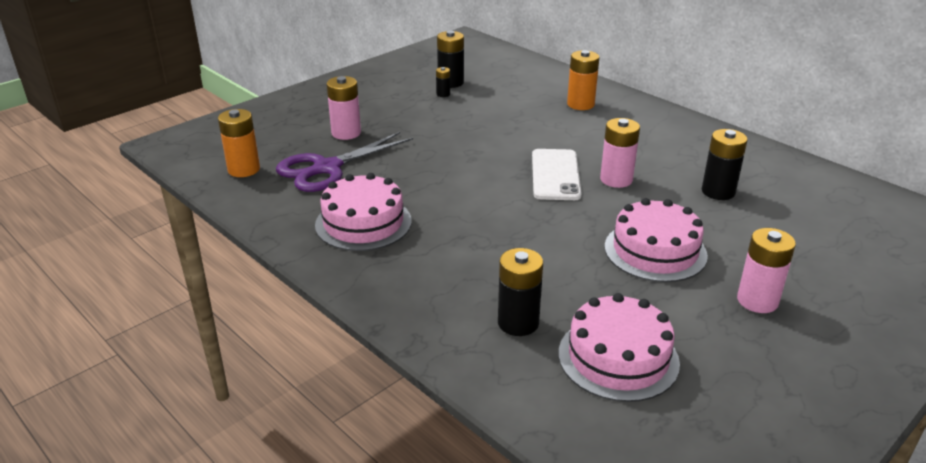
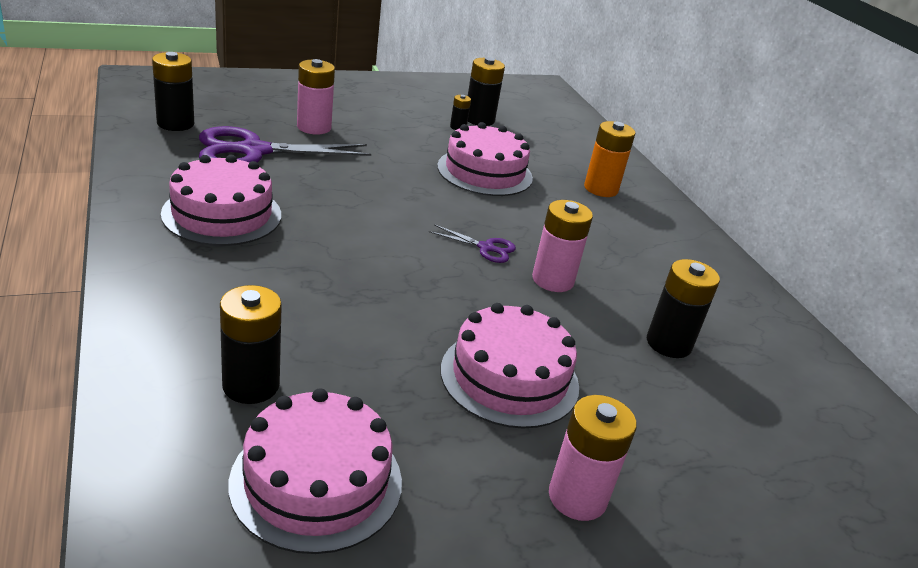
camera: 20 degrees right, 0 degrees up
orange battery [218,109,260,177] -> black battery [152,52,194,131]
white phone [532,149,582,200] -> purple scissors [429,224,516,263]
none -> pink cake [437,122,533,196]

